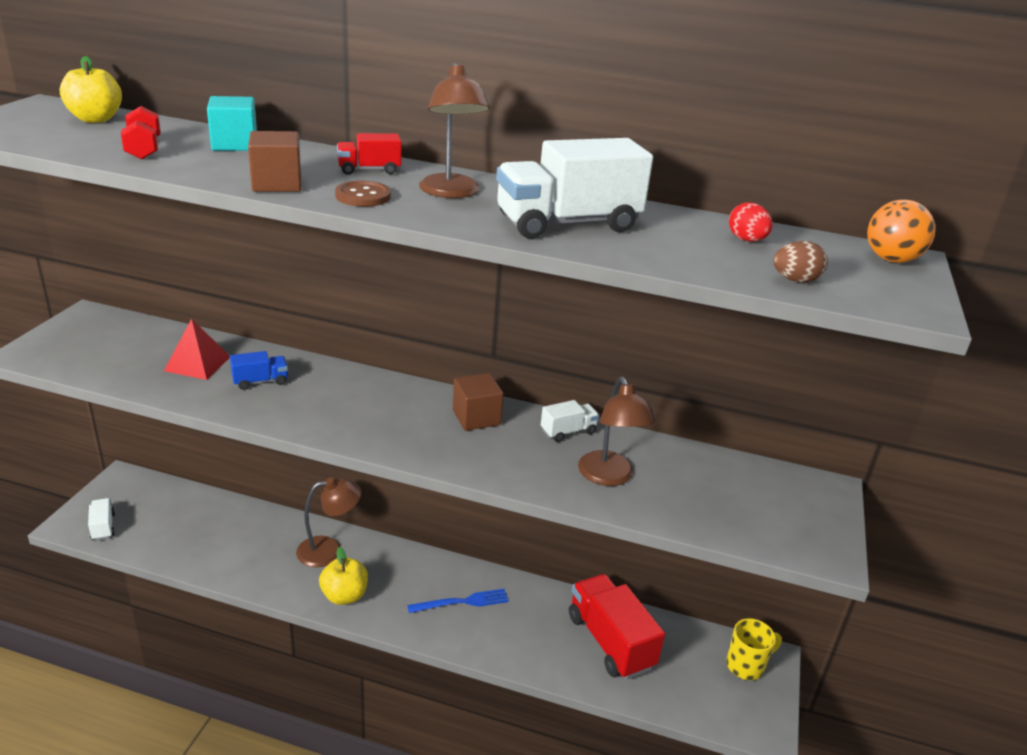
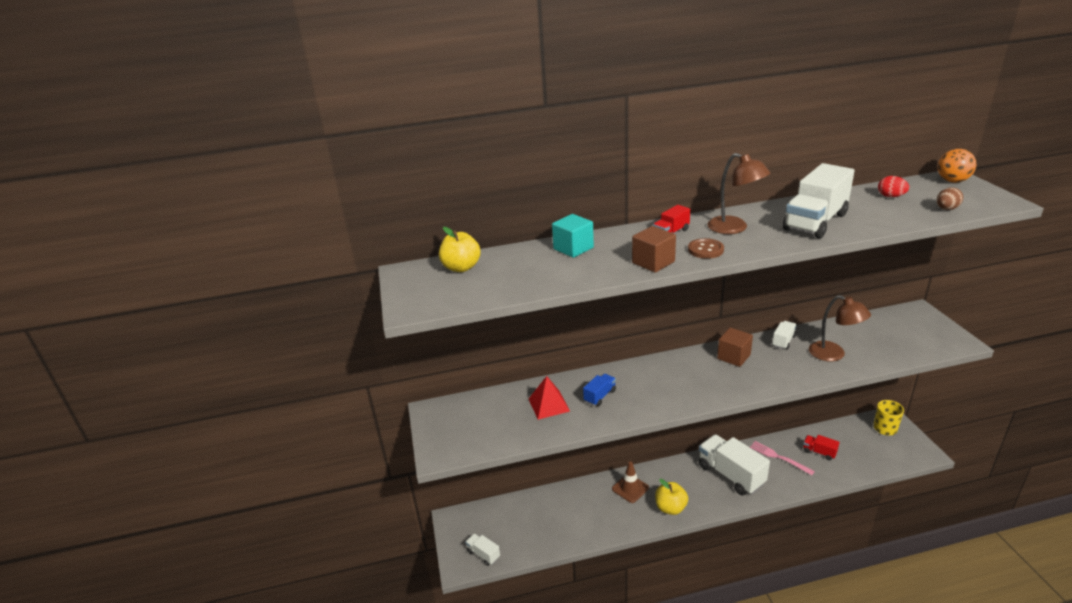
camera: 25 degrees left, 0 degrees up
red dumbbell [121,106,161,159] -> none
brown lamp [296,477,361,567] -> brown traffic cone [612,461,649,503]
blue fork [407,589,509,613] -> white truck [699,434,770,495]
red truck [569,574,665,679] -> red truck [803,435,840,460], size x0.48
none -> pink fork [750,441,815,475]

